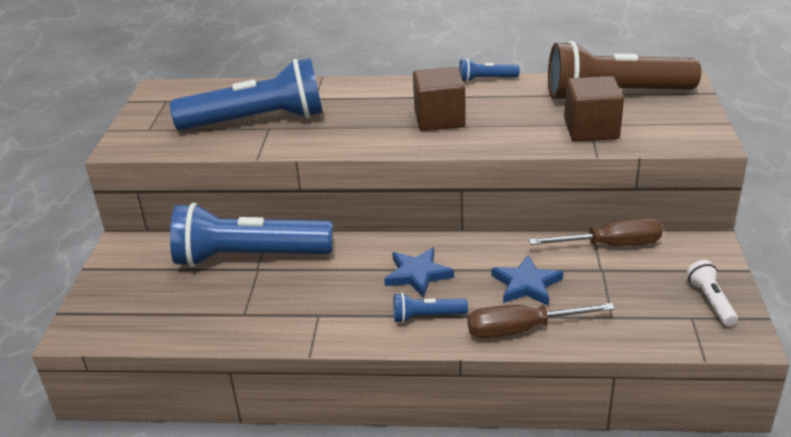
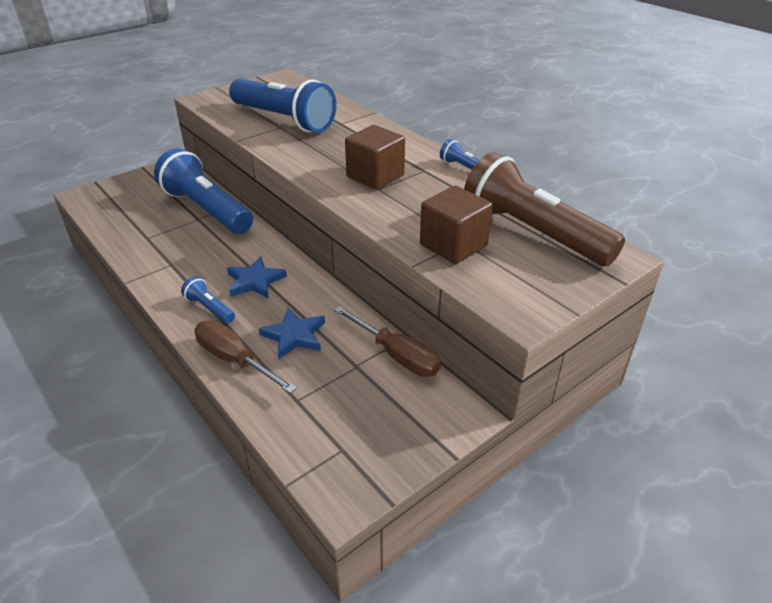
camera: 45 degrees right, 5 degrees up
white flashlight [686,260,738,326] -> none

